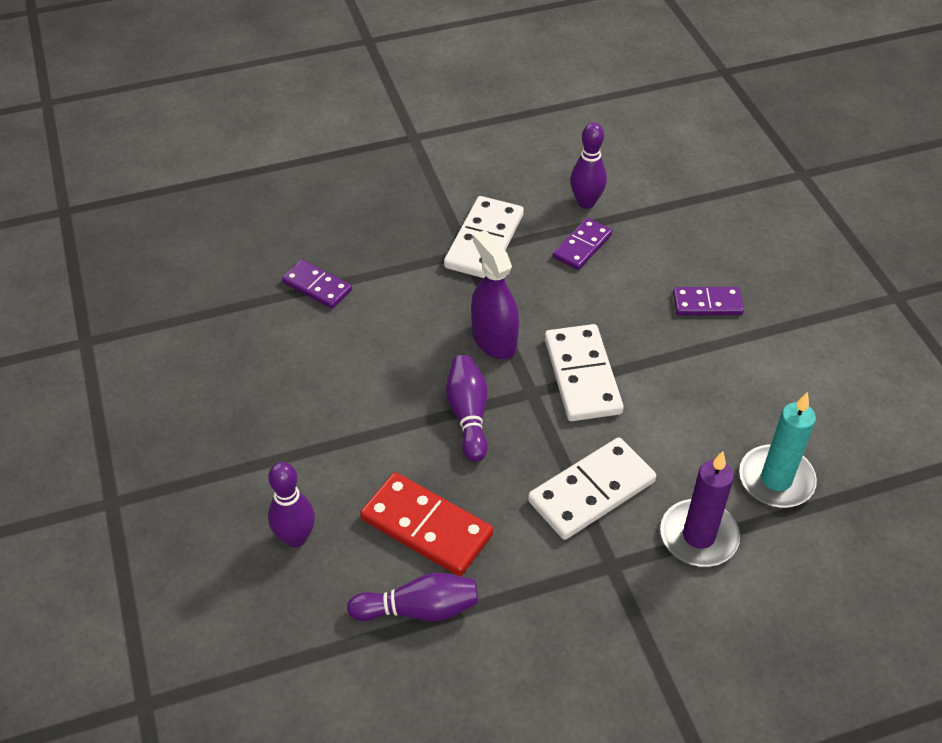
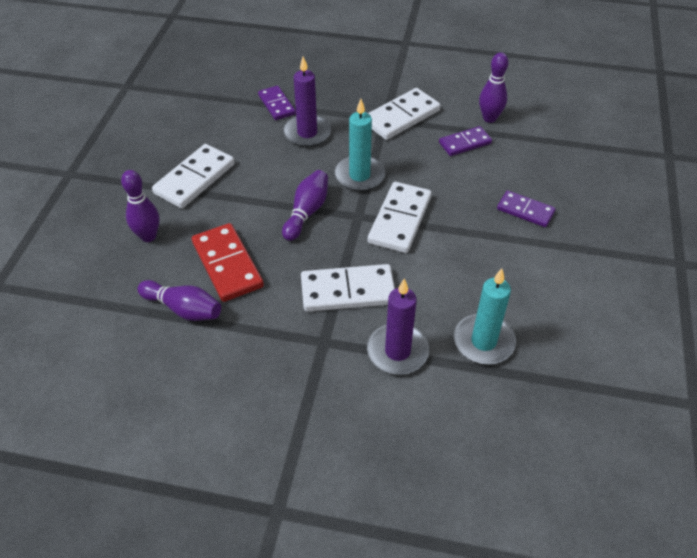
camera: 30 degrees right, 0 degrees up
purple spray bottle [471,230,519,359] -> turquoise candle [334,99,386,191]
none -> white domino [152,144,235,208]
none -> purple candle [283,57,331,147]

